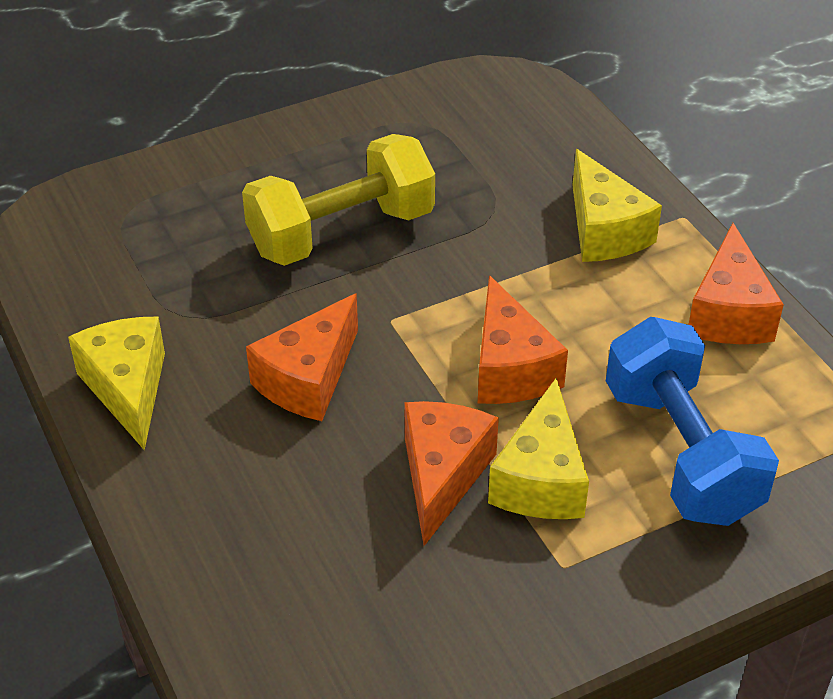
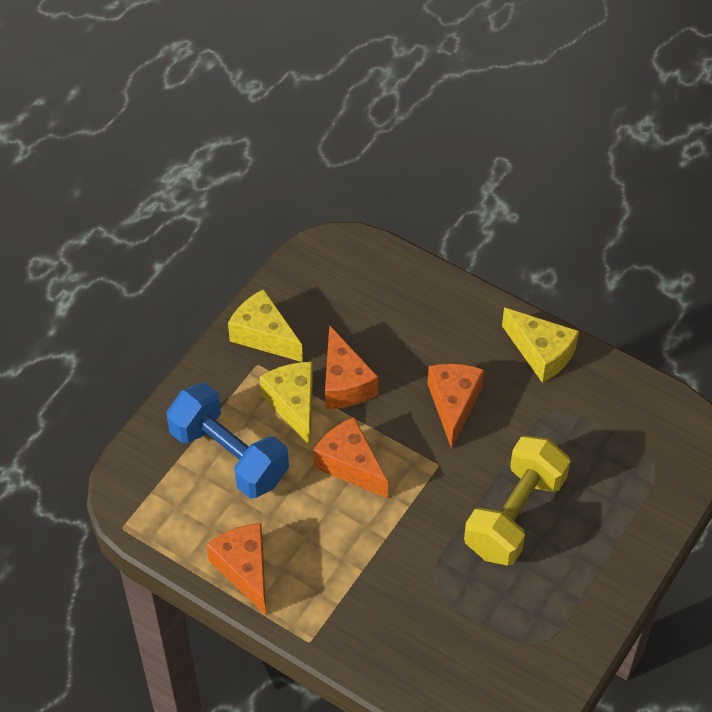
camera: 150 degrees right, 10 degrees up
yellow cheese [572,149,662,262] -> yellow cheese moved to [228,289,303,362]

